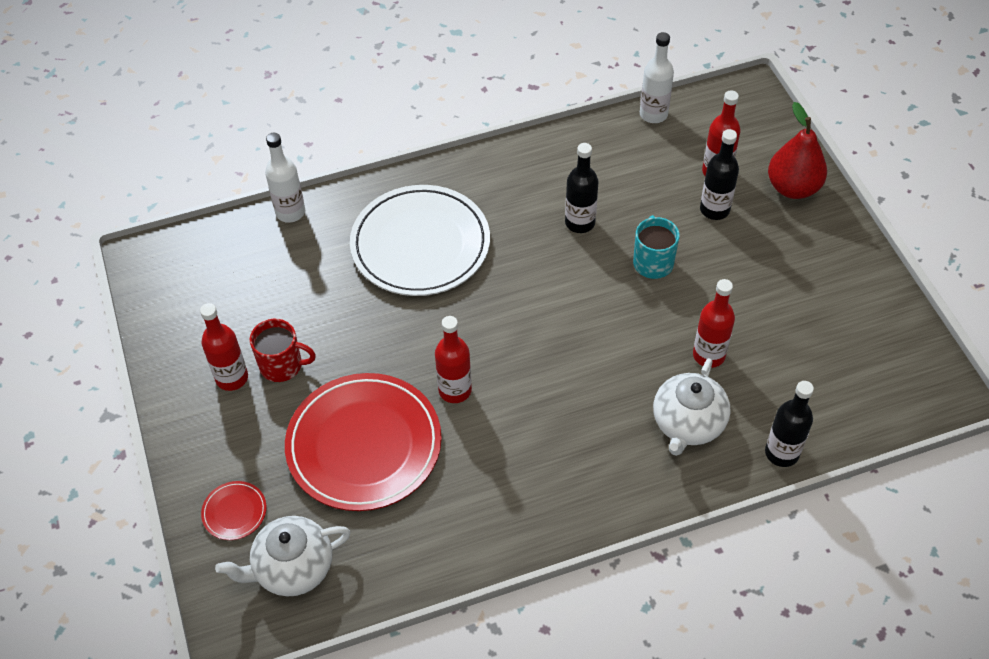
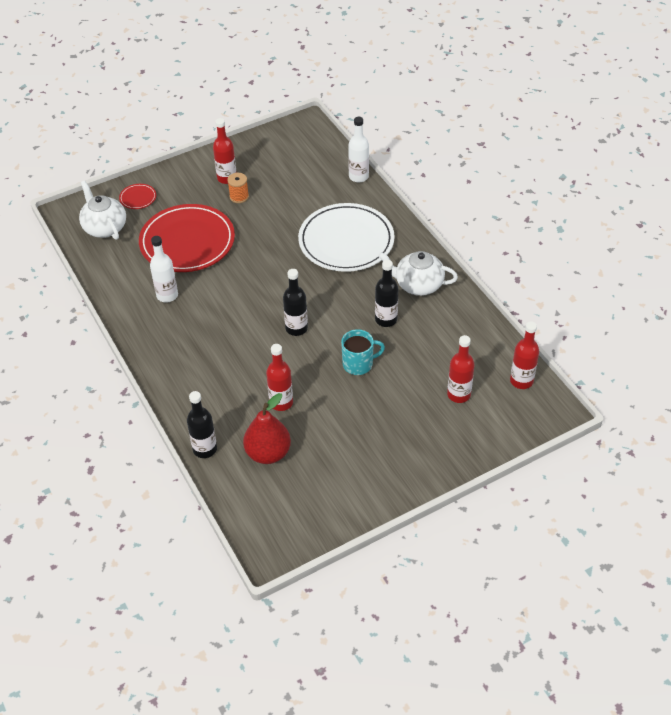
camera: 80 degrees right, 5 degrees down
red mug [250,319,316,382] -> orange spool [227,173,249,203]
red bottle [435,316,472,403] -> red bottle moved to [510,321,539,389]
white bottle [640,32,674,123] -> white bottle moved to [150,236,178,303]
white teapot [653,358,730,456] -> white teapot moved to [378,251,458,296]
black bottle [700,129,739,220] -> black bottle moved to [283,269,308,336]
red pear [768,102,827,199] -> red pear moved to [243,393,291,464]

